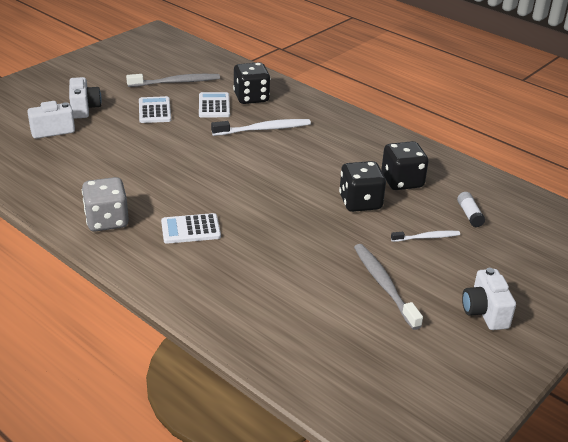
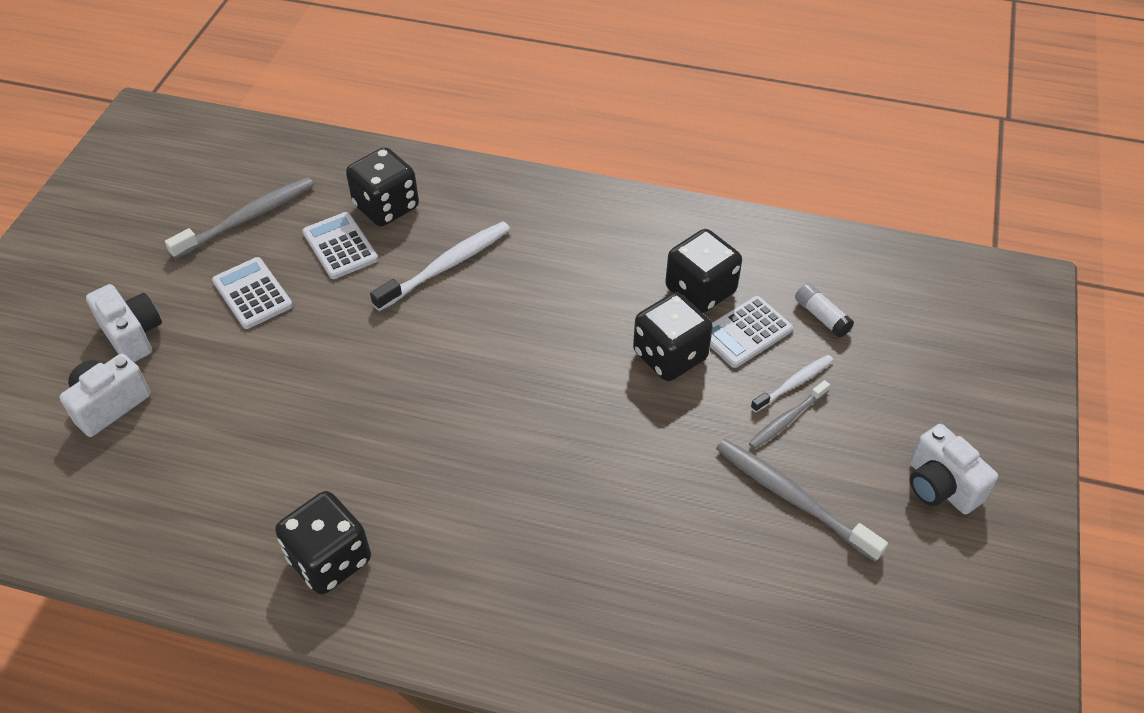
camera: 25 degrees left, 15 degrees up
grey dice [82,177,129,232] -> black dice [275,491,371,595]
white calculator [161,213,221,244] -> white calculator moved to [710,296,793,368]
none -> grey toothbrush [749,380,830,449]

